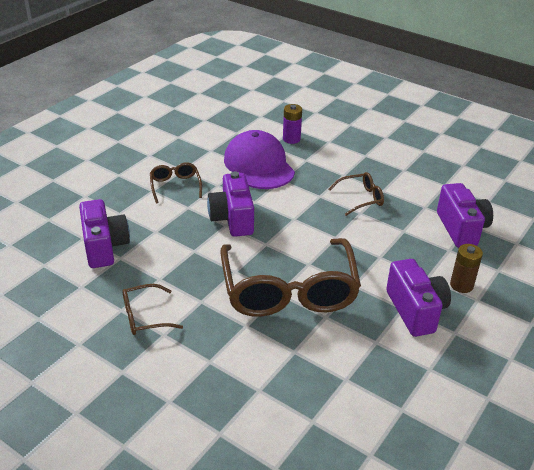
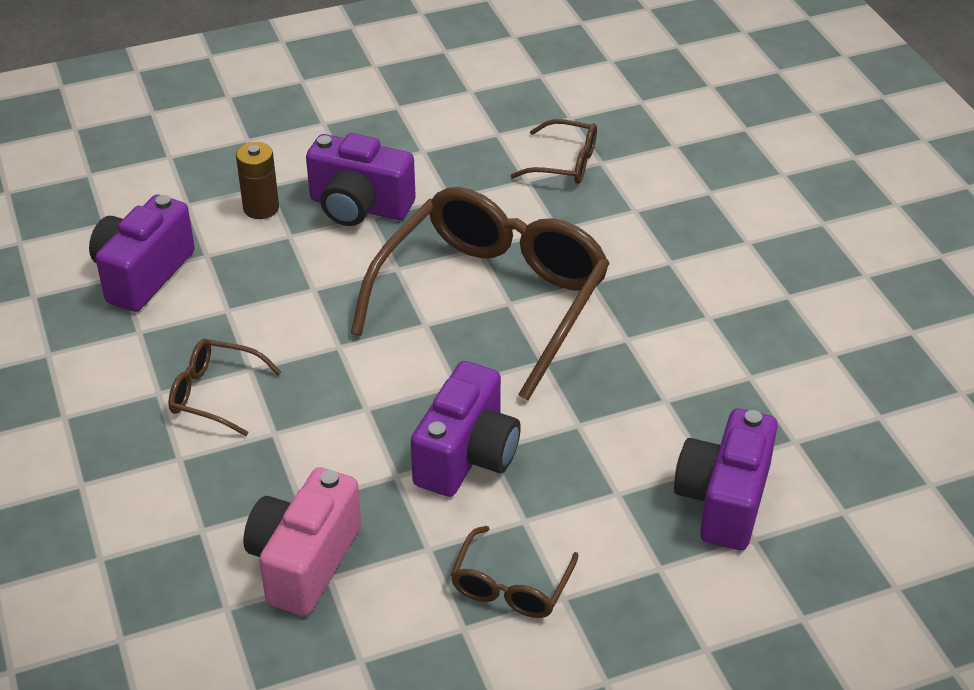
camera: 145 degrees left, 5 degrees up
brown glasses [123,284,183,335] -> brown glasses moved to [510,119,597,184]
purple cap [224,130,295,189] -> pink camera [243,467,361,616]
purple battery [283,104,302,144] -> none
purple camera [386,259,451,337] -> purple camera turned 90 degrees counterclockwise [306,133,416,226]

